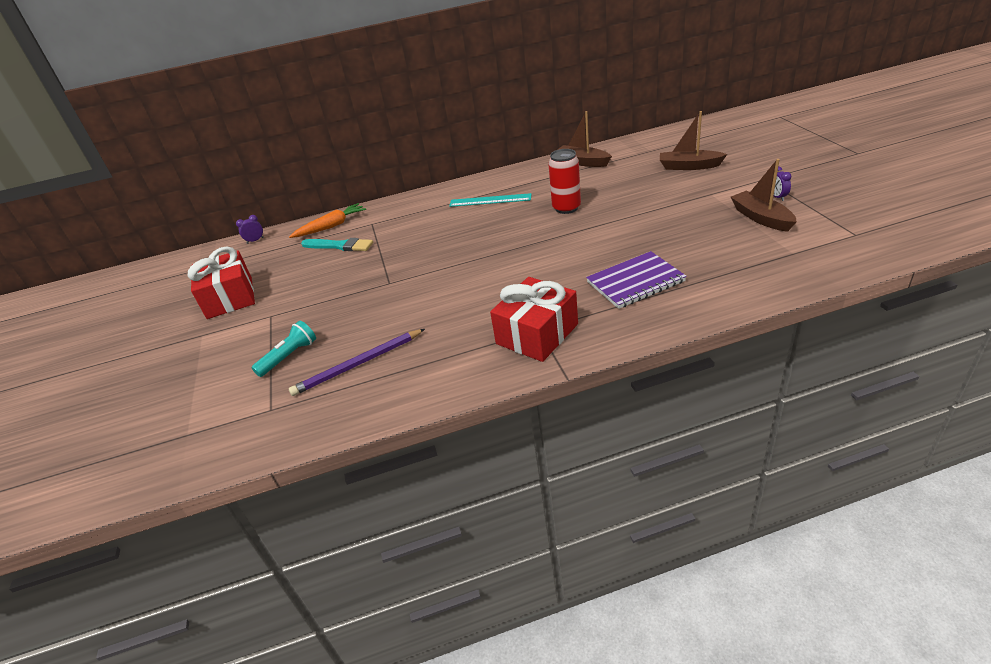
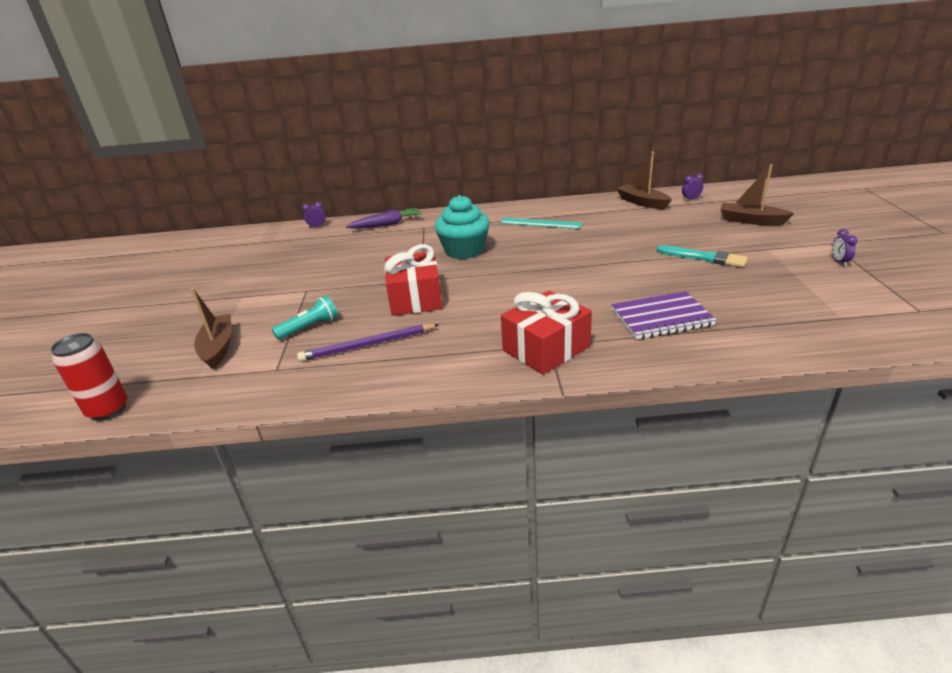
camera: 10 degrees right, 5 degrees down
red gift [188,246,255,319] -> red gift moved to [384,244,442,316]
orange carrot [289,203,366,238] -> purple carrot [346,208,422,228]
turquoise brush [301,238,373,251] -> turquoise brush moved to [657,245,748,267]
red can [548,149,581,214] -> red can moved to [51,333,127,421]
brown boat [731,159,797,232] -> brown boat moved to [191,288,232,369]
none -> turquoise cupcake [435,195,489,259]
none -> purple clock [682,174,703,200]

